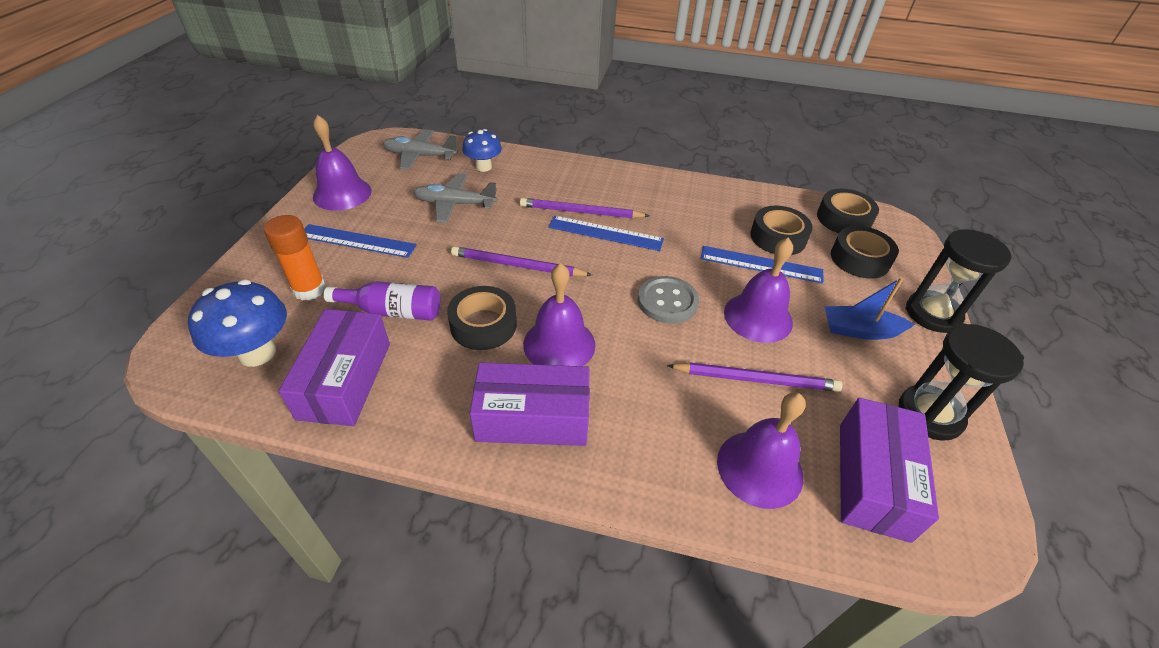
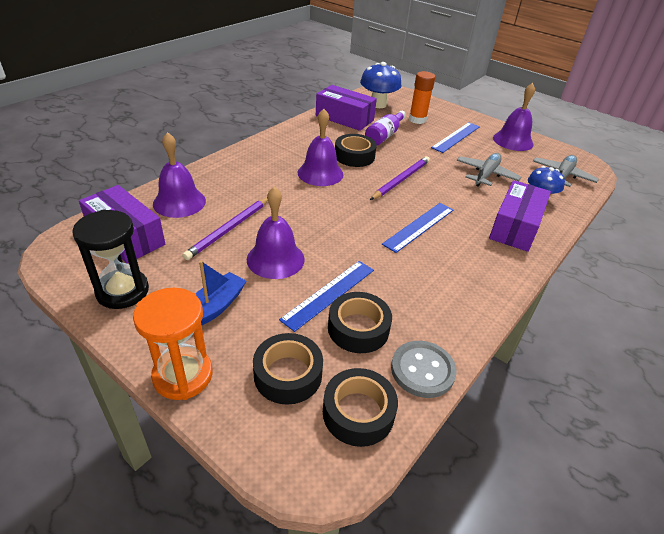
camera: 115 degrees right, 5 degrees down
purple box [470,362,590,446] -> purple box moved to [489,180,551,252]
purple pencil [520,198,649,218] -> none
grey button [638,276,699,324] -> grey button moved to [391,341,457,398]
black hourglass [905,229,1011,333] -> orange hourglass [133,288,213,400]

